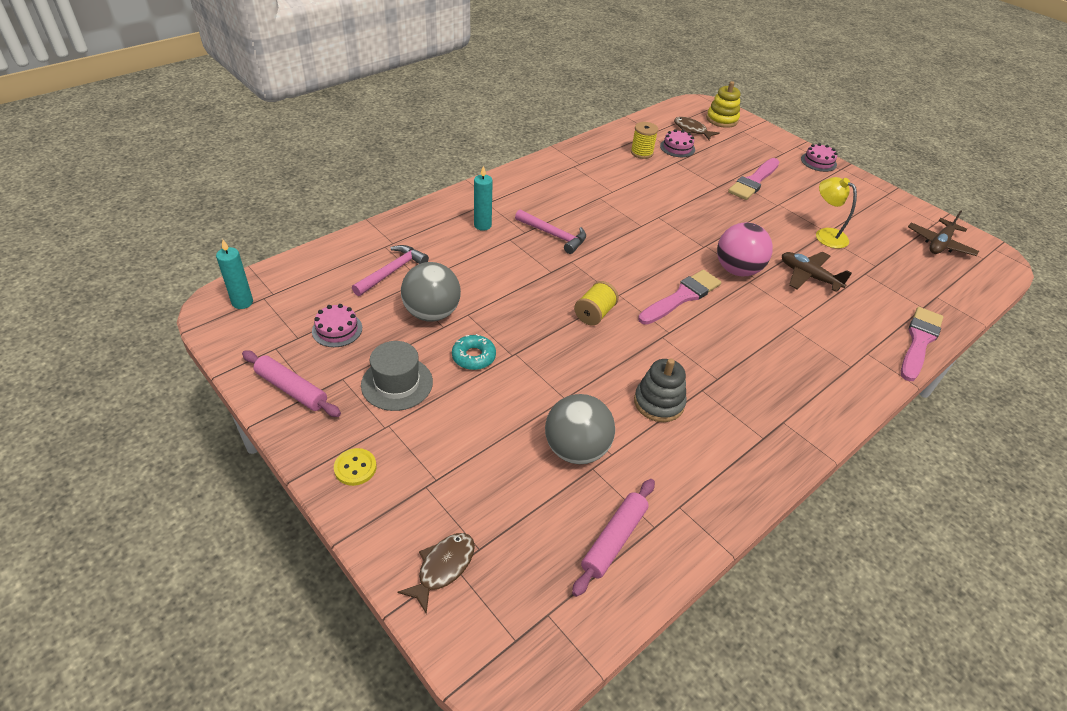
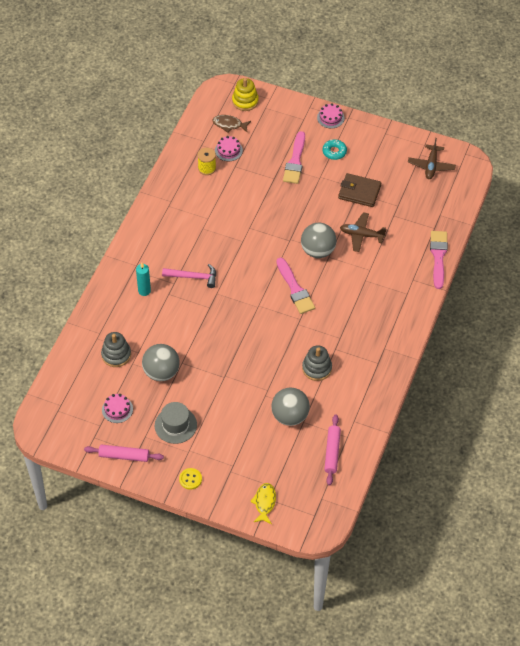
camera: 25 degrees left, 10 degrees up
turquoise candle [216,239,253,309] -> none
pink hammer [352,245,429,296] -> grey stacking toy [101,332,131,367]
brown fish [398,533,475,614] -> yellow fish [250,483,276,524]
turquoise donut [452,334,496,370] -> turquoise donut moved to [323,139,347,160]
yellow spool [574,281,619,326] -> none
pink brush [638,270,721,325] -> pink brush turned 135 degrees clockwise [276,257,315,314]
pink ball [717,222,773,276] -> grey ball [301,223,337,258]
yellow lamp [816,177,857,249] -> brown wallet [338,173,381,207]

